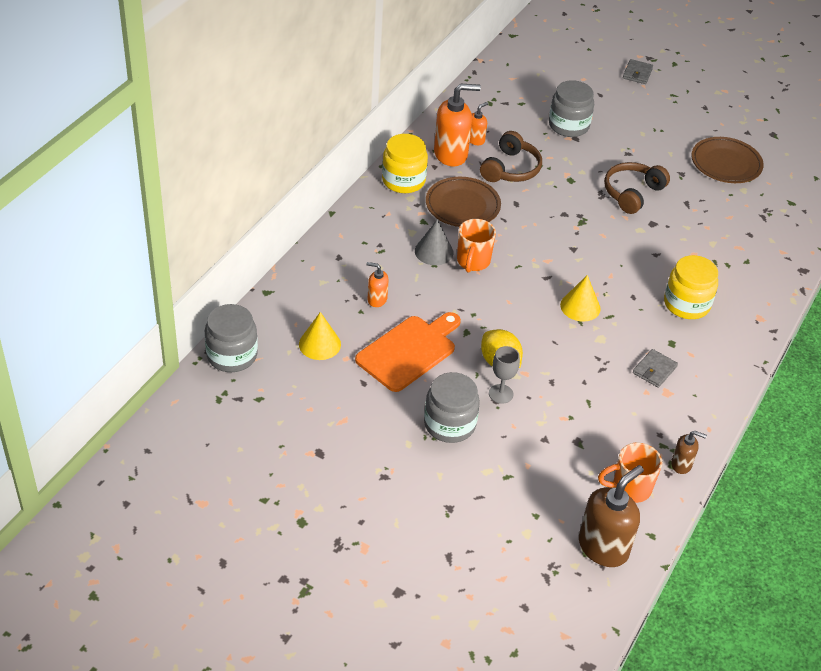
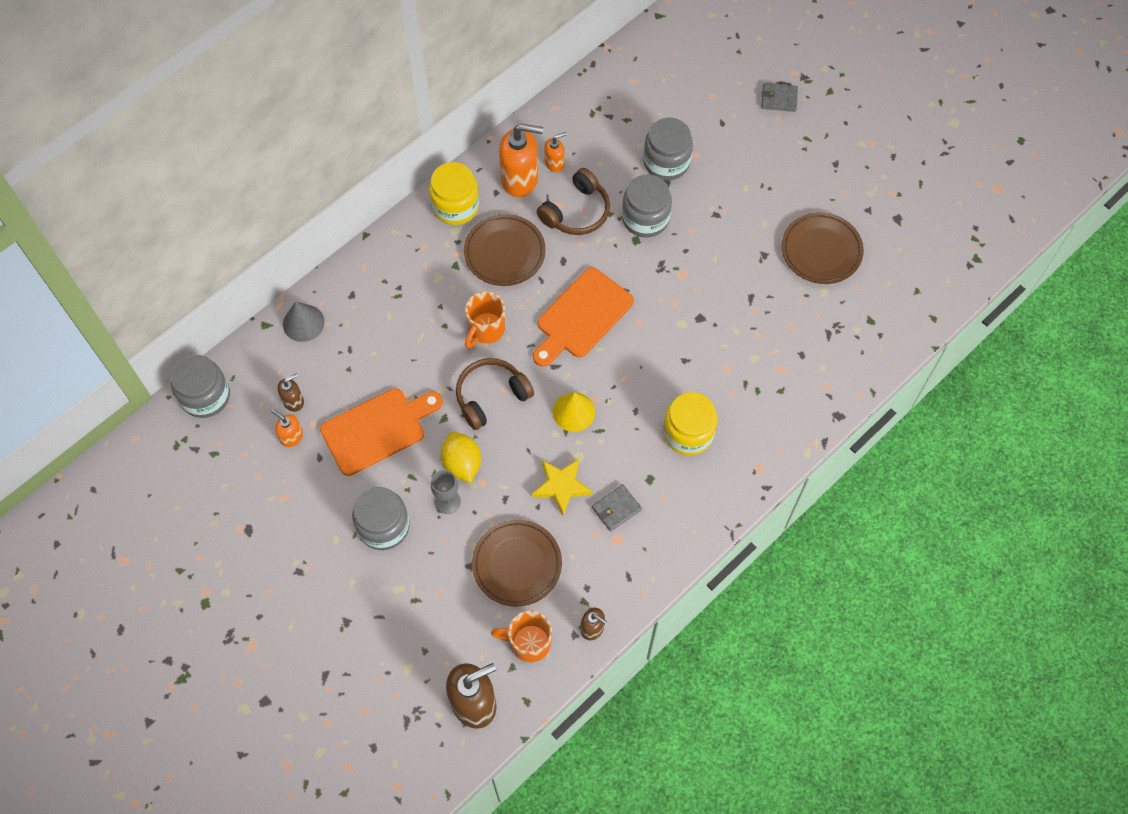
camera: 20 degrees right, 20 degrees up
yellow cone [299,312,341,360] -> brown soap dispenser [278,374,304,412]
orange soap dispenser [366,262,389,307] -> orange soap dispenser moved to [271,409,303,447]
grey cone [415,220,454,265] -> grey cone moved to [283,302,325,342]
brown headphones [604,162,670,214] -> brown headphones moved to [456,358,534,430]
grey wallet [623,59,653,84] -> grey wallet turned 60 degrees clockwise [761,83,798,112]
none -> brown plate [472,520,562,607]
none -> yellow star [532,459,593,516]
none -> orange cutting board [533,267,634,367]
none -> grey jar [622,174,672,238]

